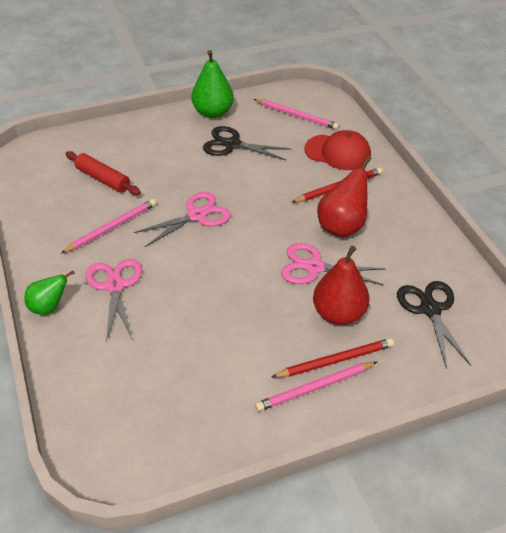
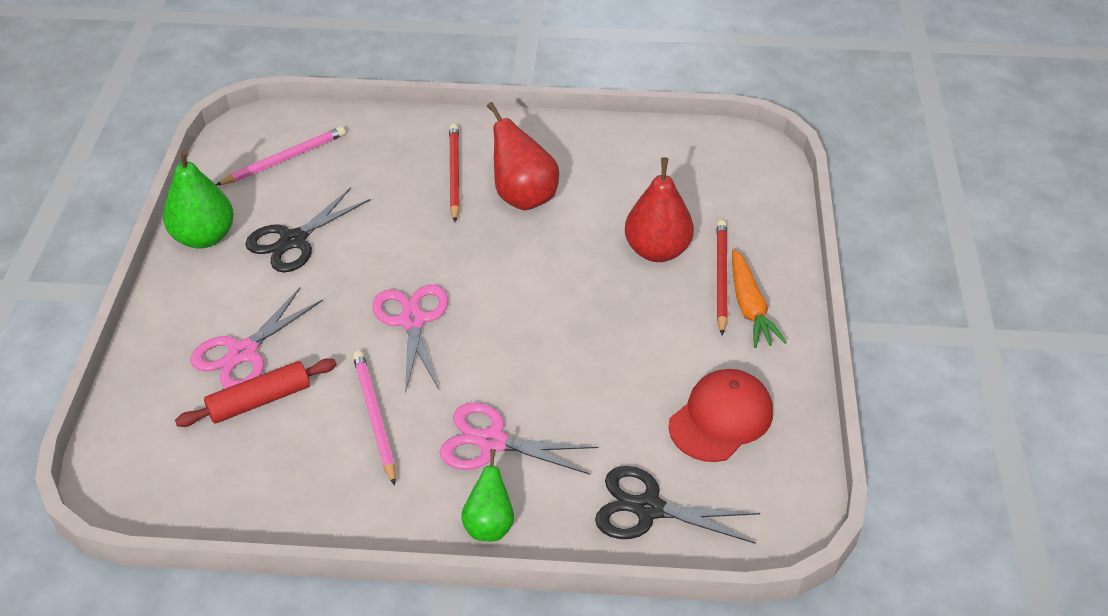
camera: 65 degrees left, 0 degrees up
pink pencil [255,362,377,411] -> orange carrot [732,249,787,348]
pink scissors [281,243,385,285] -> pink scissors moved to [190,288,323,388]
red cap [304,130,371,170] -> red cap moved to [668,369,773,462]
black scissors [397,281,471,369] -> black scissors moved to [595,466,760,544]

